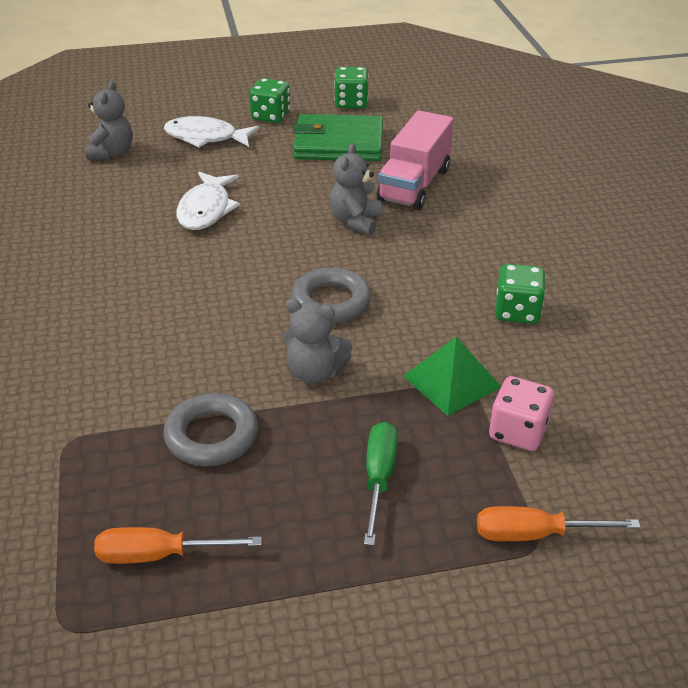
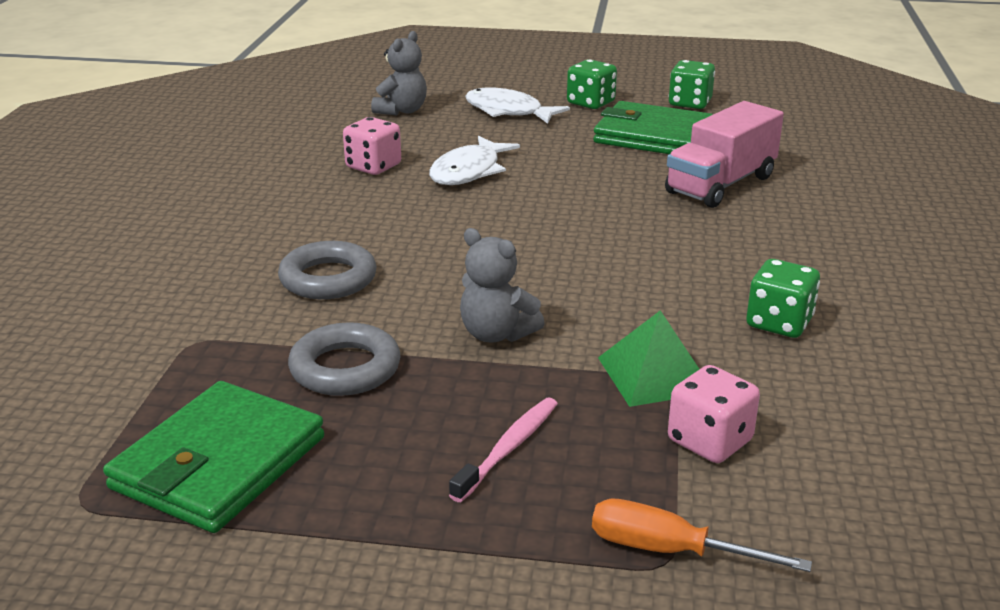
camera: 20 degrees right, 10 degrees down
orange screwdriver [94,527,262,564] -> green wallet [103,381,324,533]
grey ring [291,267,371,323] -> grey ring moved to [278,241,377,299]
grey teddy bear [329,143,381,235] -> none
green screwdriver [364,422,398,546] -> pink toothbrush [449,398,558,502]
none -> pink dice [343,117,401,175]

